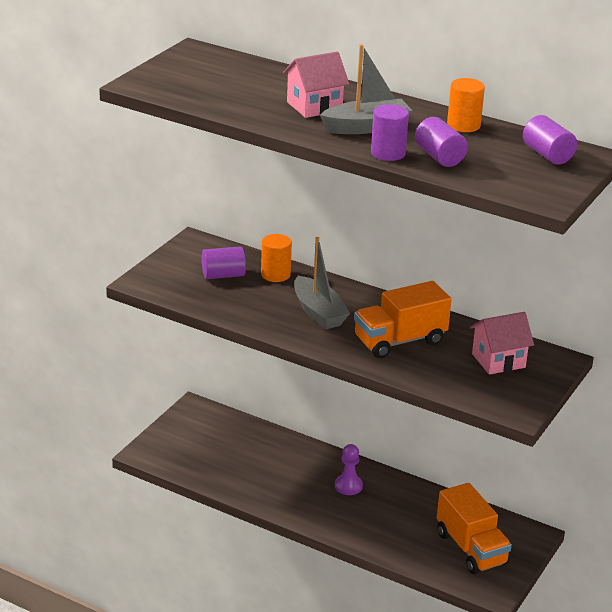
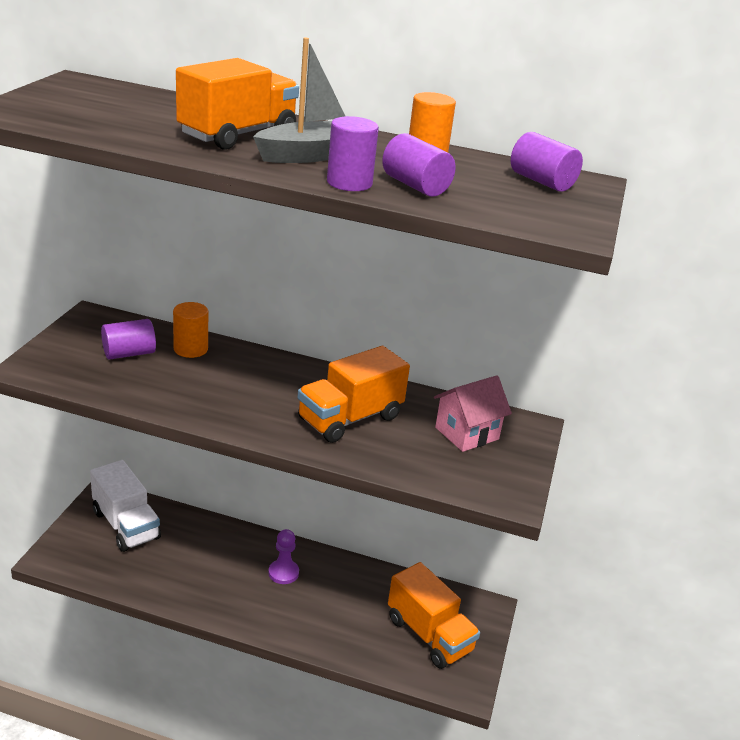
camera: 15 degrees left, 0 degrees up
pink house [283,51,349,118] -> orange truck [176,58,299,149]
grey boat [294,237,350,329] -> none
none -> white truck [90,460,161,552]

